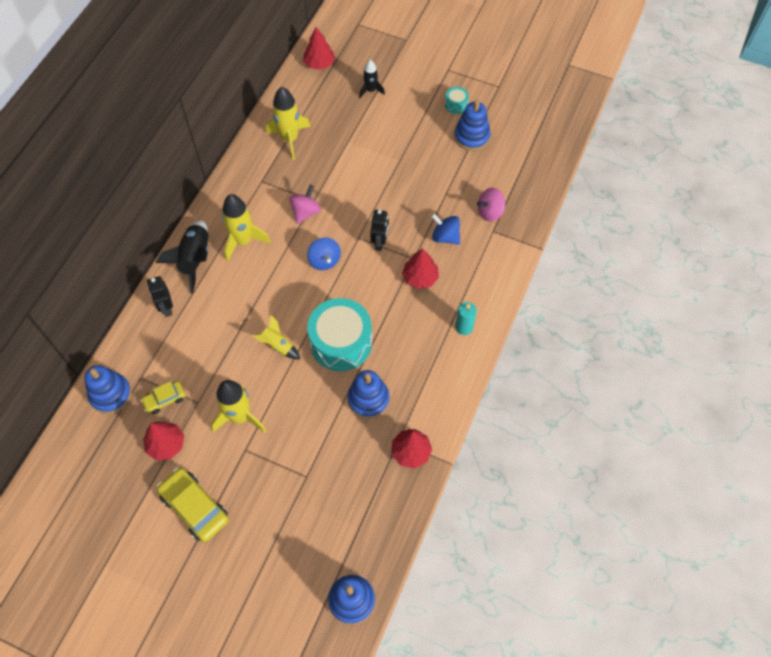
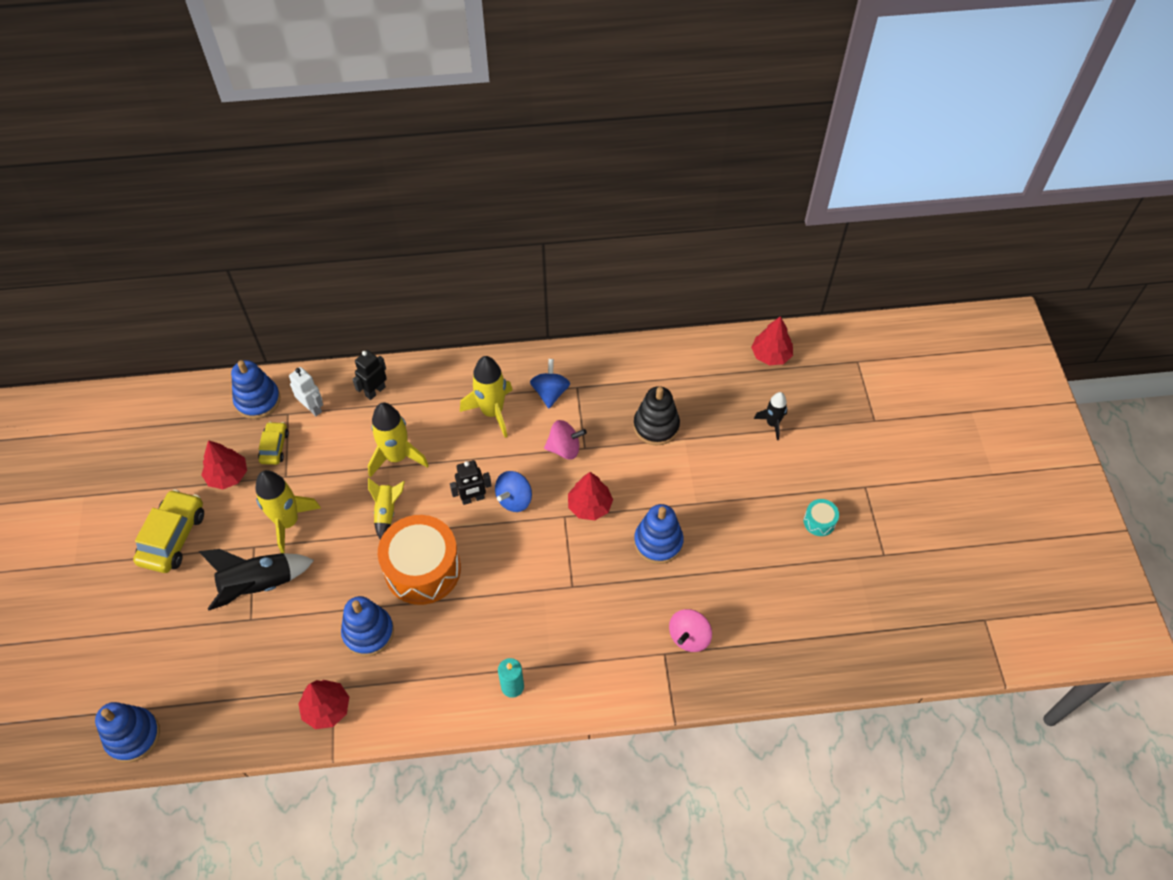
camera: 60 degrees right, 5 degrees down
yellow car [140,381,186,414] -> yellow car turned 60 degrees clockwise [258,422,289,465]
black rocket [156,220,209,294] -> black rocket moved to [199,549,314,611]
yellow rocket [266,87,311,160] -> yellow rocket moved to [368,402,429,478]
turquoise drum [307,298,372,371] -> orange drum [378,515,461,605]
black robot [370,210,389,251] -> black robot moved to [450,460,492,505]
red tree [402,248,439,289] -> red tree moved to [568,472,613,520]
blue spinning top [431,214,460,244] -> blue spinning top moved to [530,359,570,408]
blue stacking toy [454,100,491,151] -> blue stacking toy moved to [634,504,684,564]
pink spinning top [477,188,505,222] -> pink spinning top turned 90 degrees counterclockwise [669,609,712,652]
none -> white robot [289,367,323,416]
none -> black stacking toy [633,386,680,446]

